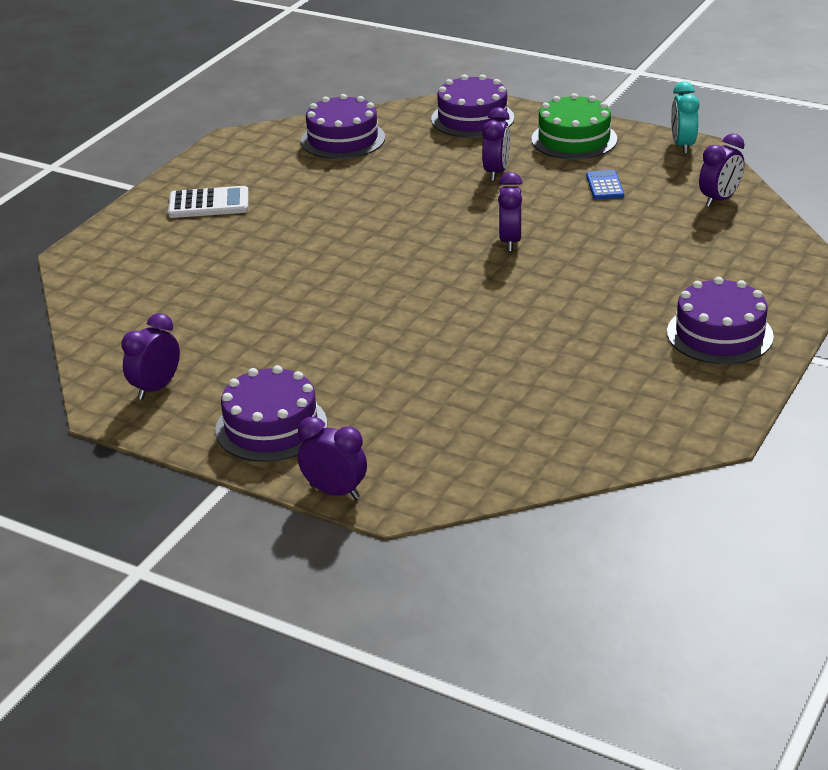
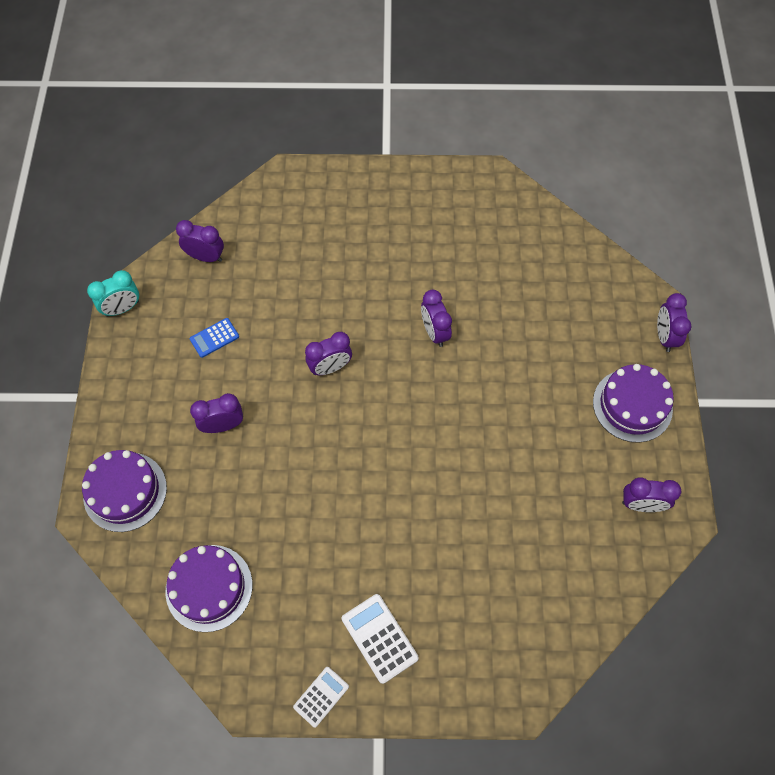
camera: 120 degrees left, 30 degrees up
green cake [531,93,617,160] -> none
purple cake [667,277,774,364] -> none
none -> white calculator [293,667,349,728]
none -> purple clock [421,290,452,347]

